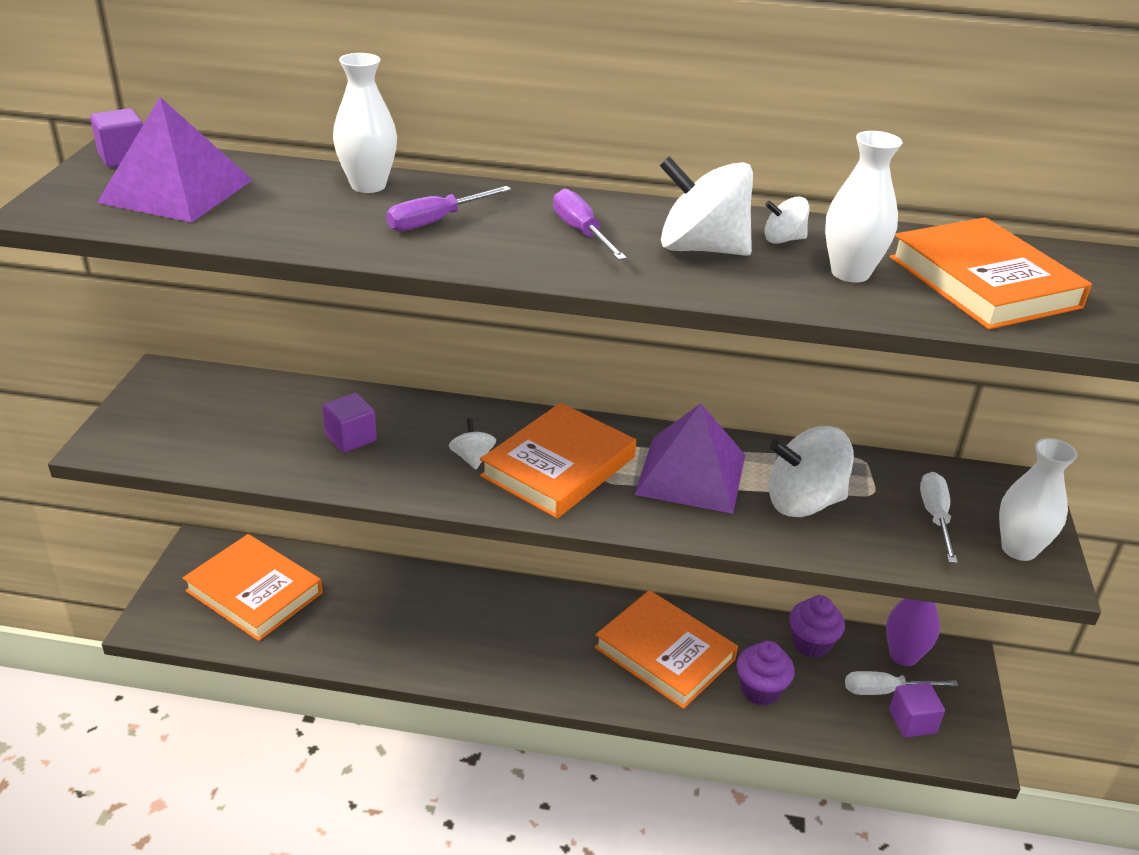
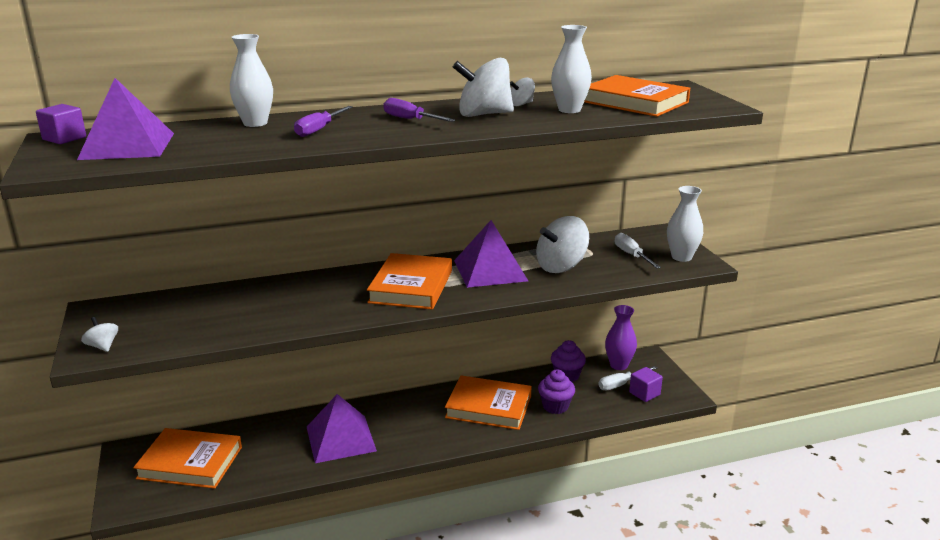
camera: 25 degrees left, 10 degrees down
purple cube [322,393,377,453] -> none
white spinning top [449,418,496,470] -> white spinning top moved to [81,317,118,352]
none -> purple pyramid [307,394,377,463]

